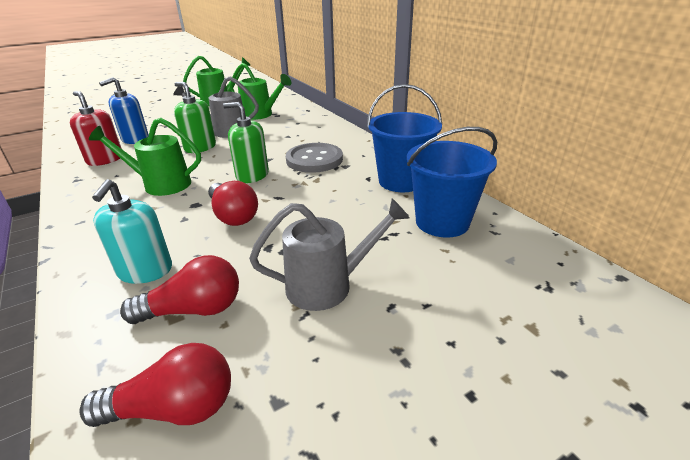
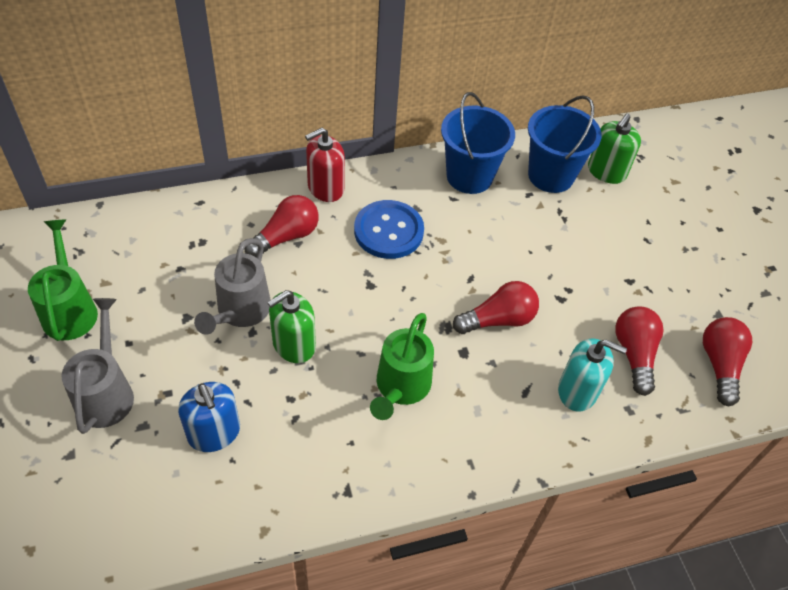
camera: 80 degrees left, 20 degrees up
red soap dispenser [70,91,122,166] -> red soap dispenser moved to [305,127,345,202]
green soap dispenser [223,102,269,183] -> green soap dispenser moved to [588,113,641,184]
green watering can [230,63,291,120] -> none
grey watering can [249,199,409,311] -> grey watering can moved to [61,298,134,434]
grey button [286,143,343,173] -> blue button [354,200,424,259]
none -> red light bulb [244,195,319,257]

